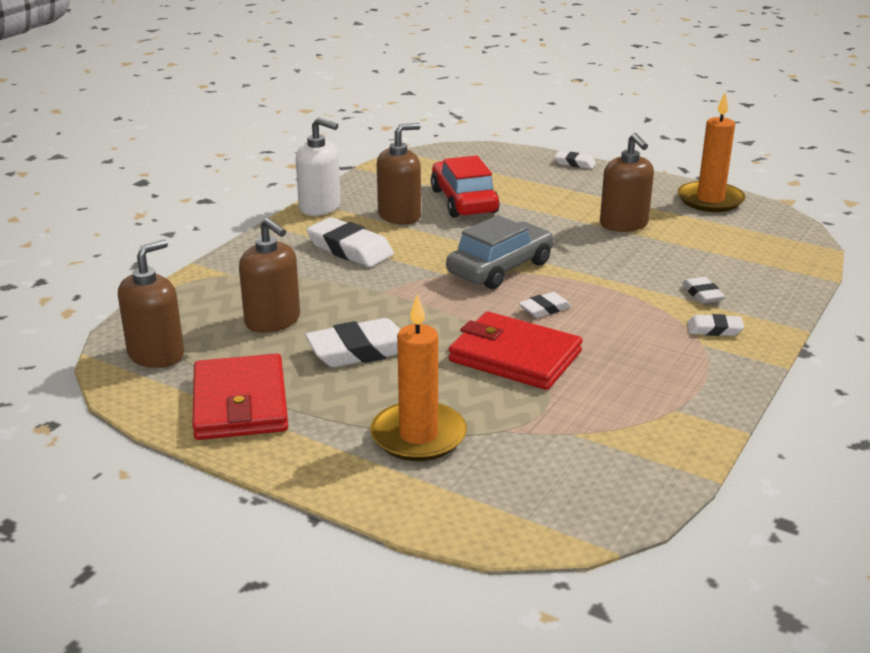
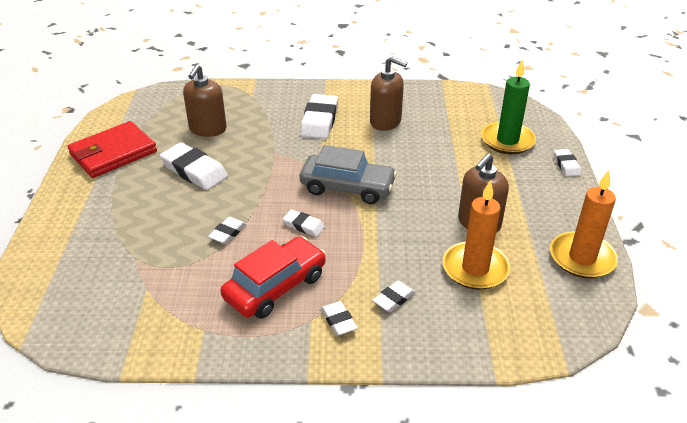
camera: 60 degrees right, 10 degrees up
brown soap dispenser [118,239,184,368] -> none
white soap dispenser [296,118,341,216] -> none
orange candle [370,294,467,461] -> orange candle moved to [443,180,510,290]
red car [431,156,500,217] -> red car moved to [221,237,326,319]
red wallet [449,312,583,390] -> white eraser [208,217,246,244]
none -> green candle [481,59,536,154]

